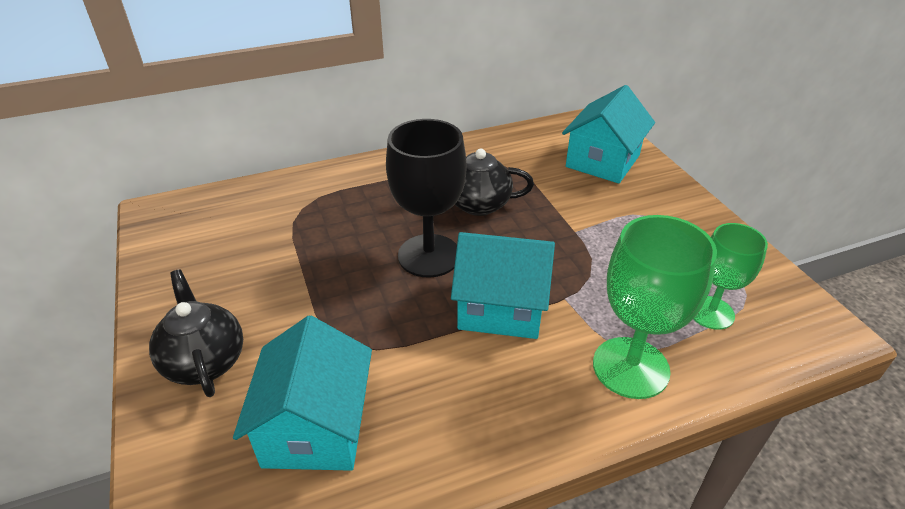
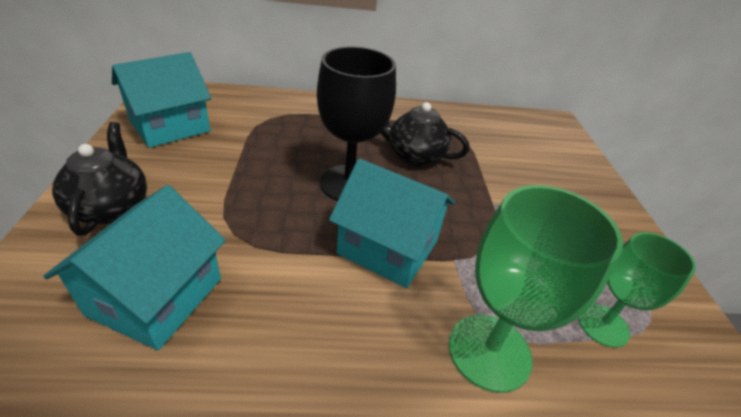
camera: 15 degrees right, 0 degrees up
turquoise house [562,85,655,184] -> turquoise house moved to [112,52,211,148]

